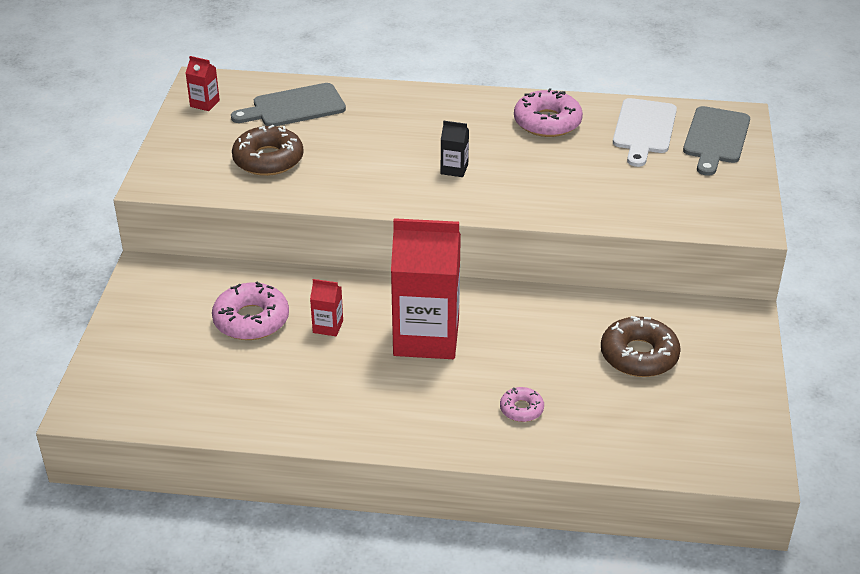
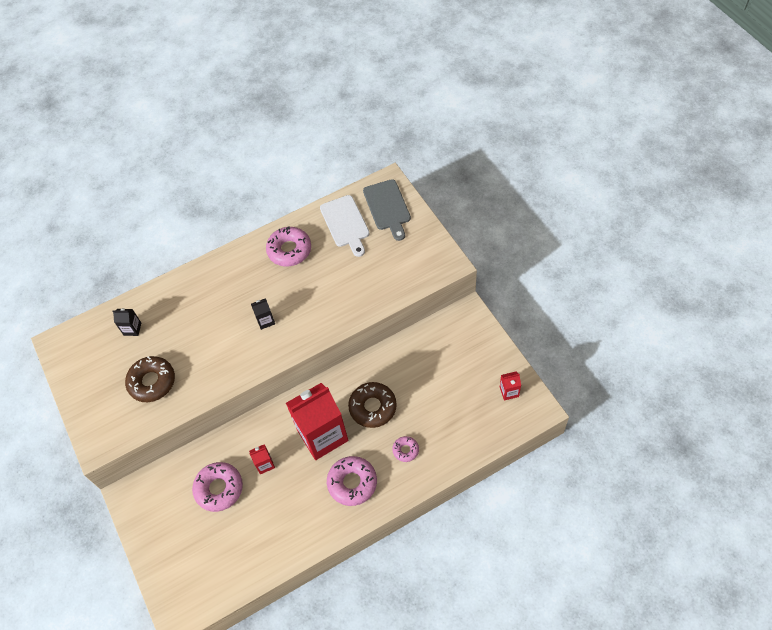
camera: 30 degrees left, 20 degrees up
red carton [186,56,220,111] -> red carton moved to [500,371,521,401]
grey cutting board [231,83,346,126] -> black carton [113,308,141,336]
brown donut [601,316,681,377] -> brown donut moved to [348,382,397,428]
none -> pink donut [327,456,377,506]

